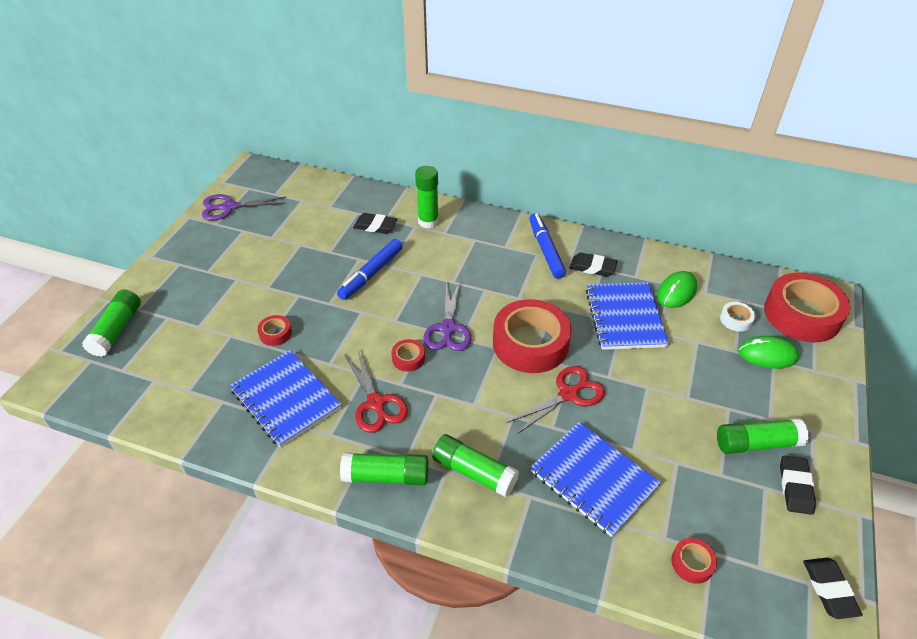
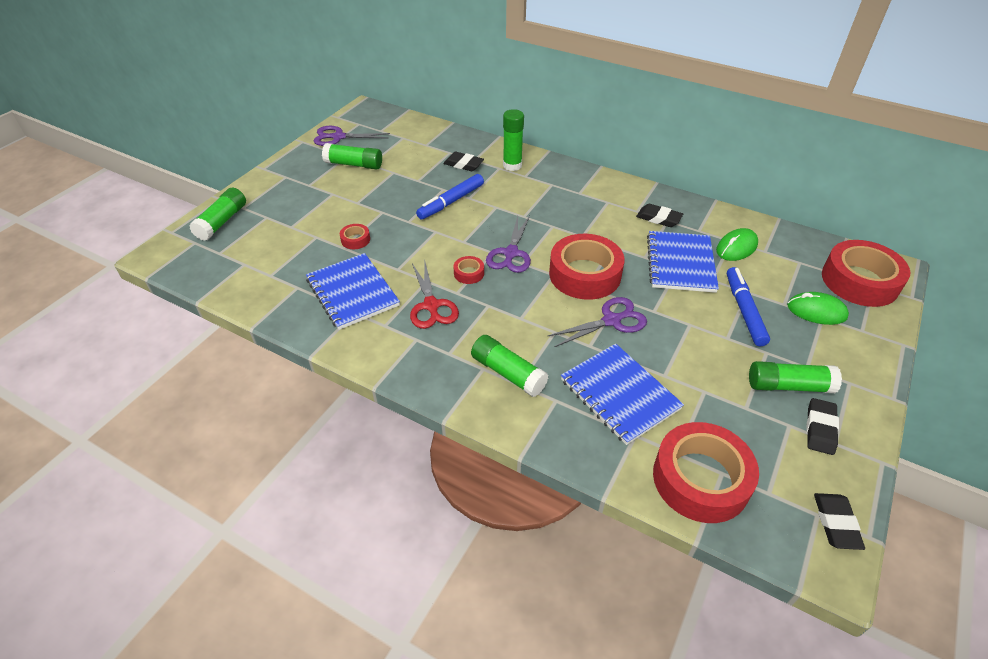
camera: 10 degrees right, 0 degrees up
green glue stick [340,452,428,485] -> green glue stick moved to [322,143,382,170]
red scissors [507,366,605,434] -> purple scissors [547,297,647,347]
blue marker [529,213,566,278] -> blue marker moved to [727,267,770,346]
red tape [671,538,717,584] -> red tape [653,422,759,523], size x2.35
white tape [720,302,755,332] -> none

